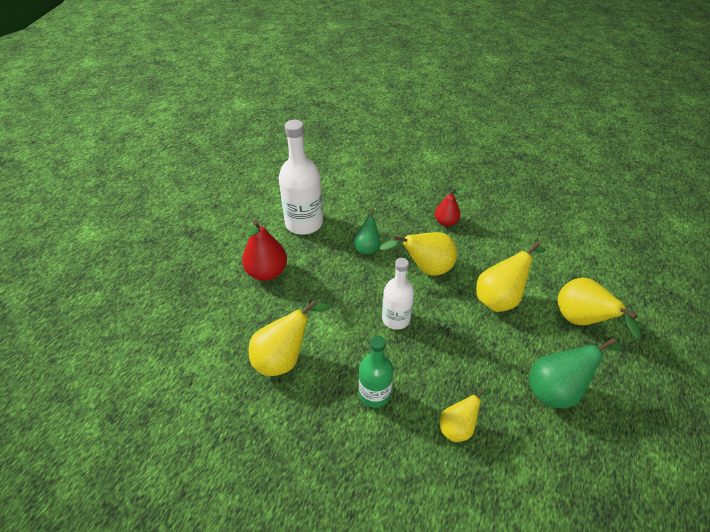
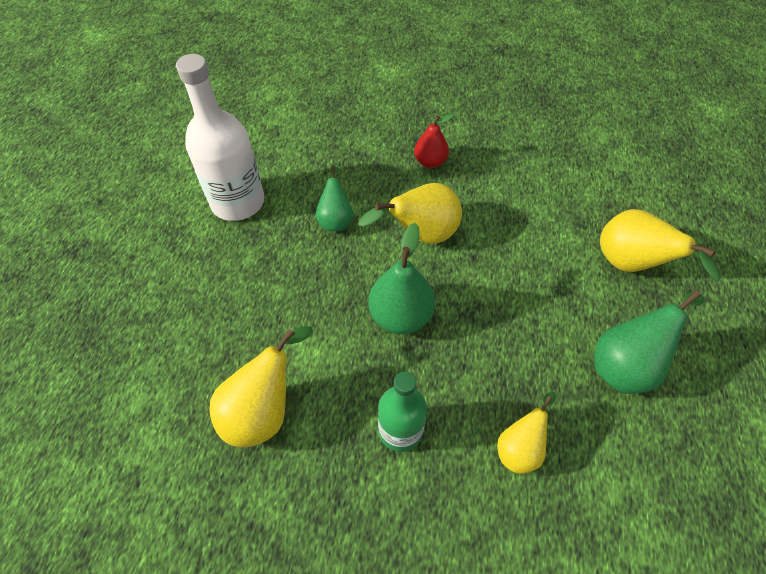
camera: 15 degrees left, 10 degrees up
red pear [242,220,287,281] -> none
white bottle [382,258,414,330] -> green pear [368,223,435,334]
yellow pear [476,242,546,312] -> none

